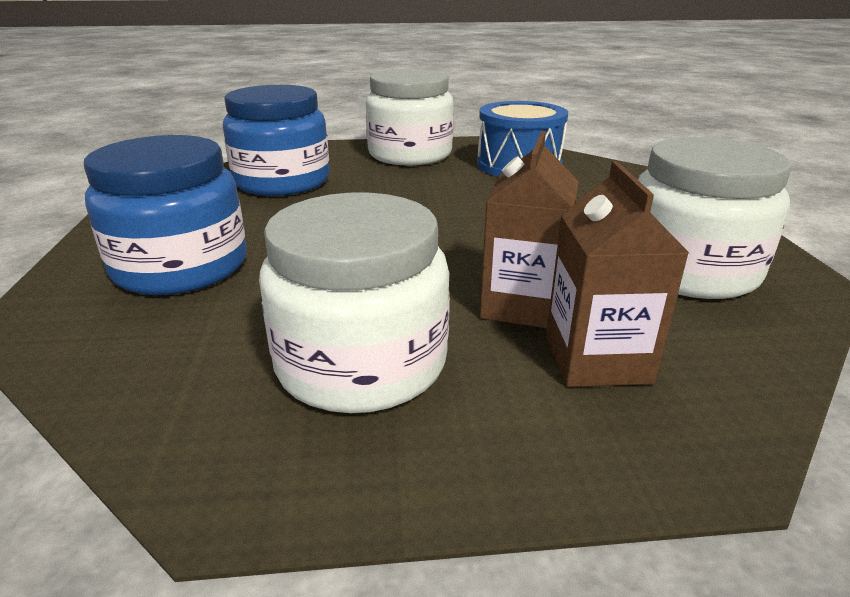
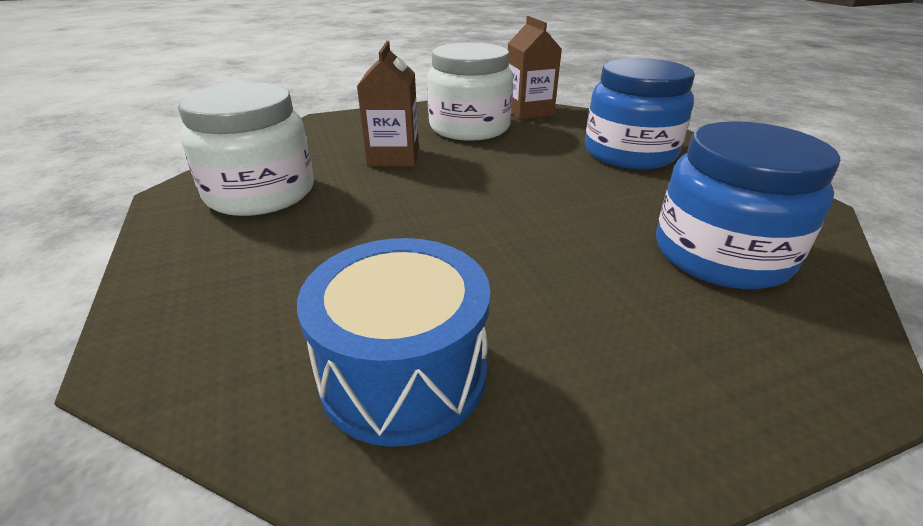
camera: 165 degrees right, 5 degrees up
white jar [366,69,454,166] -> none
brown carton [546,161,689,387] -> brown carton moved to [508,16,562,120]

